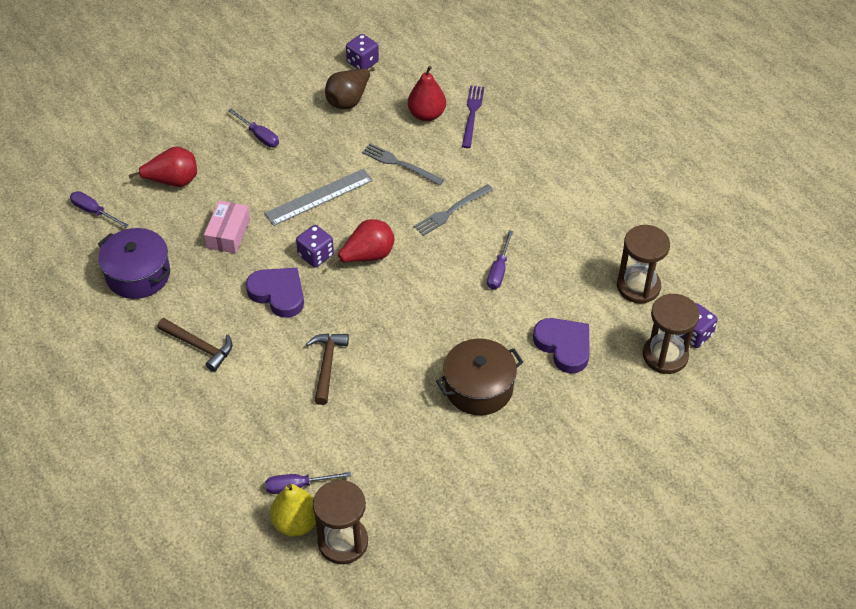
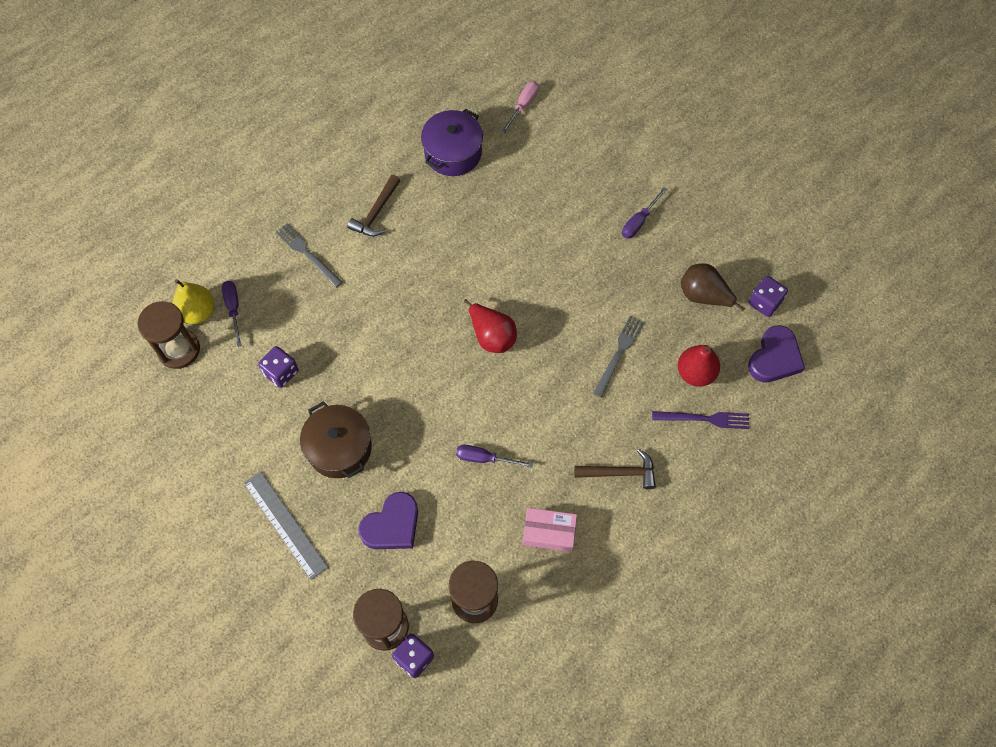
camera: 85 degrees right, 15 degrees up
purple screwdriver [70,191,129,228] -> pink screwdriver [501,81,539,133]
red pear [128,146,197,187] -> none
pink box [204,201,250,254] -> pink box moved to [522,508,577,552]
purple heart [246,268,304,318] -> purple heart moved to [748,325,805,383]
grey ruler [264,169,373,226] -> grey ruler moved to [244,472,328,580]
purple dice [296,225,334,268] -> purple dice moved to [258,346,298,388]
brown hammer [306,333,349,405] -> brown hammer moved to [574,449,656,489]
grey fork [414,184,493,236] -> grey fork moved to [276,224,343,288]

